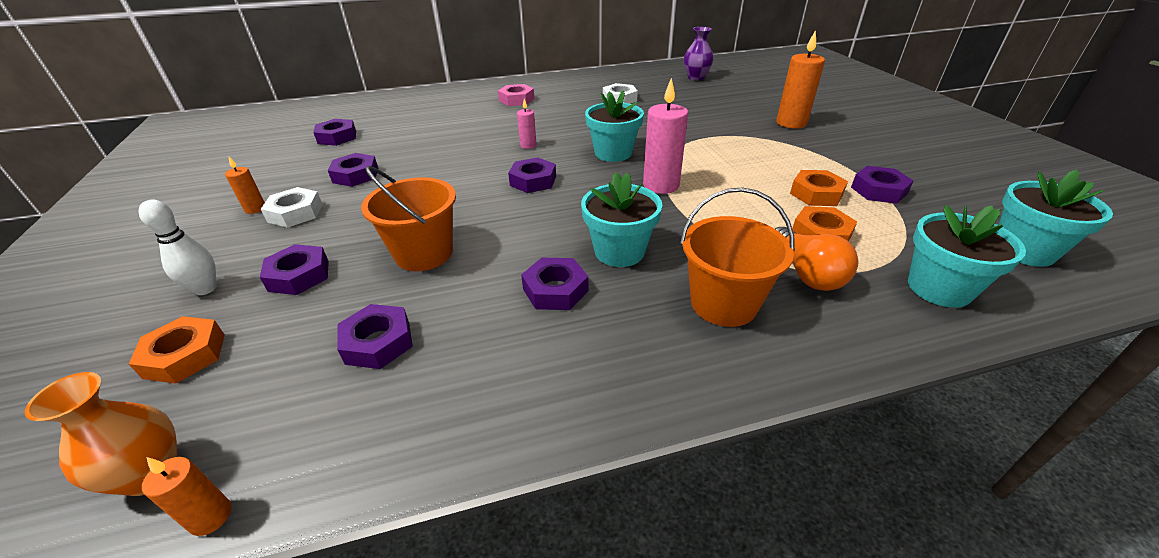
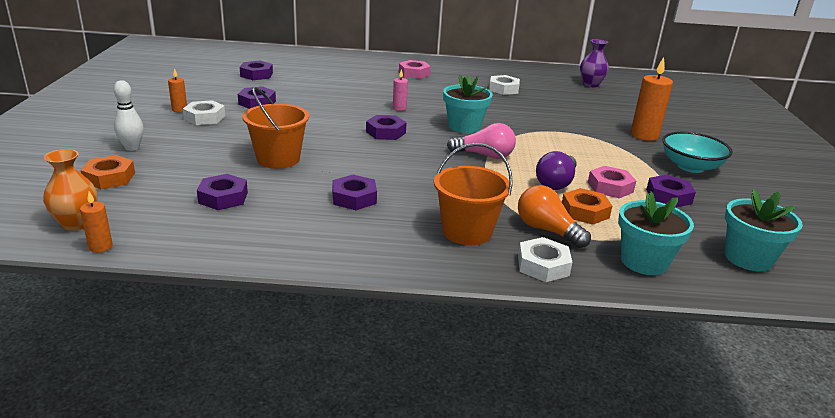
camera: 15 degrees right, 10 degrees down
purple nut [260,244,329,295] -> none
turquoise flower pot [581,172,662,267] -> none
pink candle [643,78,688,194] -> pink light bulb [447,123,516,159]
orange light bulb [775,227,858,291] -> orange light bulb turned 135 degrees clockwise [518,185,591,248]
orange nut [790,170,848,206] -> pink nut [588,166,636,198]
none -> white nut [518,237,572,282]
none -> purple light bulb [536,151,577,190]
none -> turquoise bowl [663,132,733,173]

